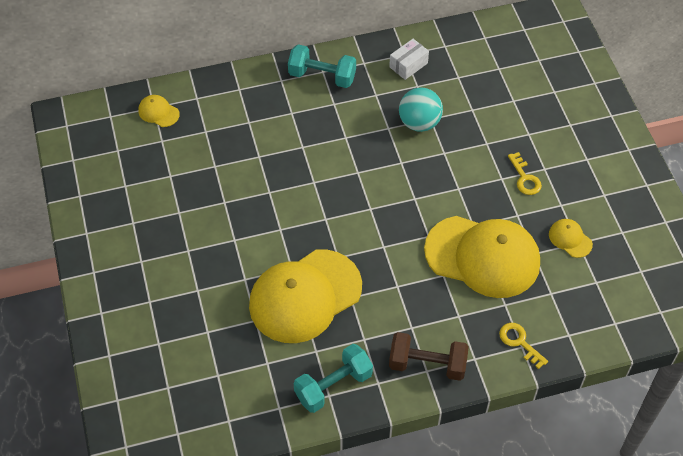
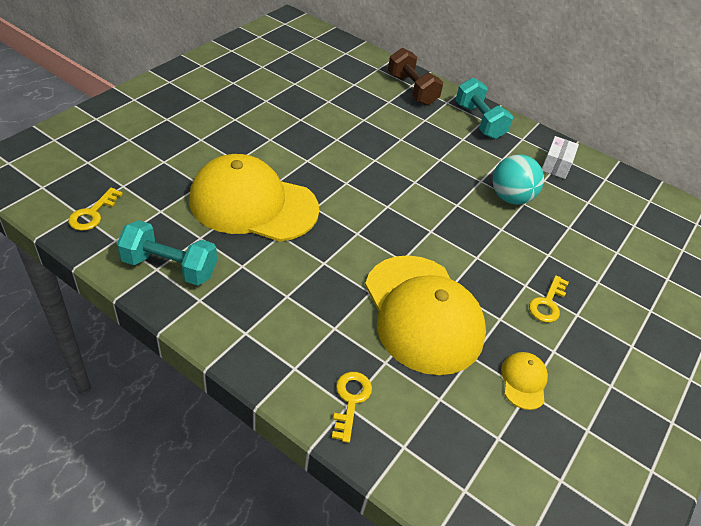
camera: 45 degrees right, 10 degrees down
yellow cap [138,95,180,127] -> none
white box [389,39,429,80] -> white box turned 75 degrees counterclockwise [542,136,579,179]
brown dumbbell [389,332,469,381] -> brown dumbbell moved to [388,48,443,105]
none -> yellow key [68,188,122,231]

